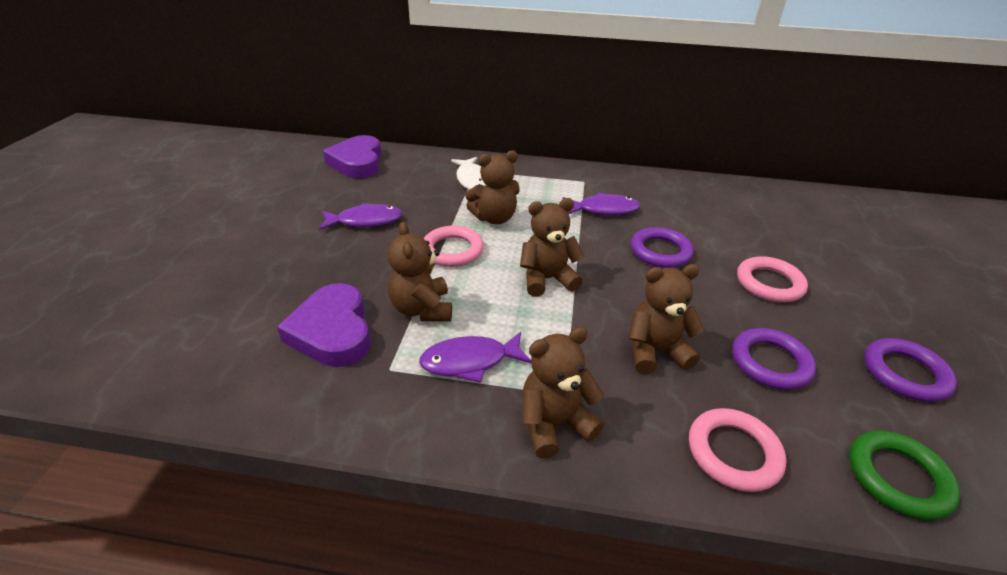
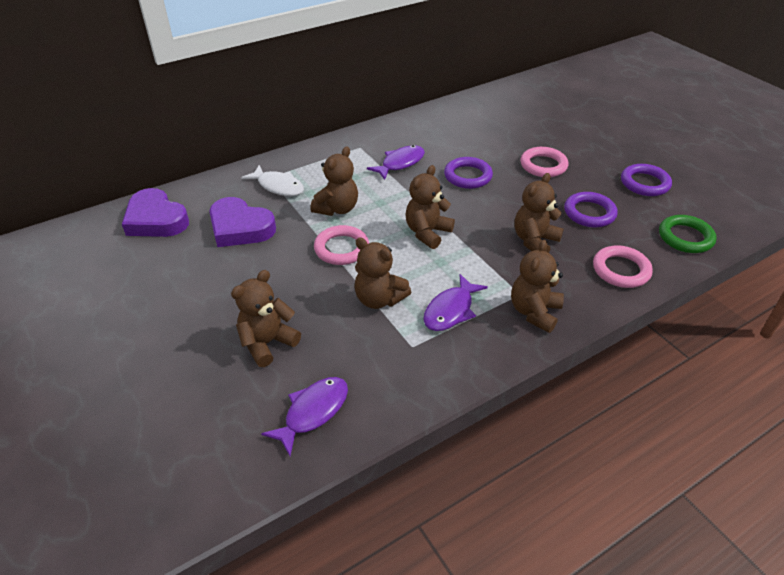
camera: 40 degrees left, 5 degrees up
purple heart [277,283,371,367] -> purple heart moved to [209,197,276,247]
purple fish [319,203,402,230] -> purple fish moved to [261,377,348,456]
none -> brown teddy bear [231,270,301,367]

